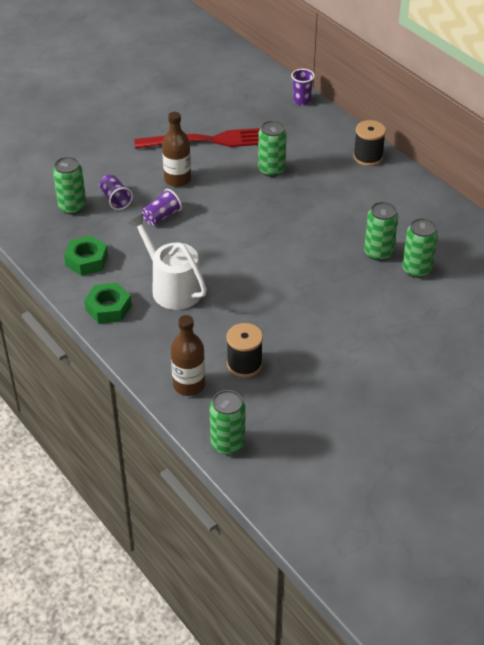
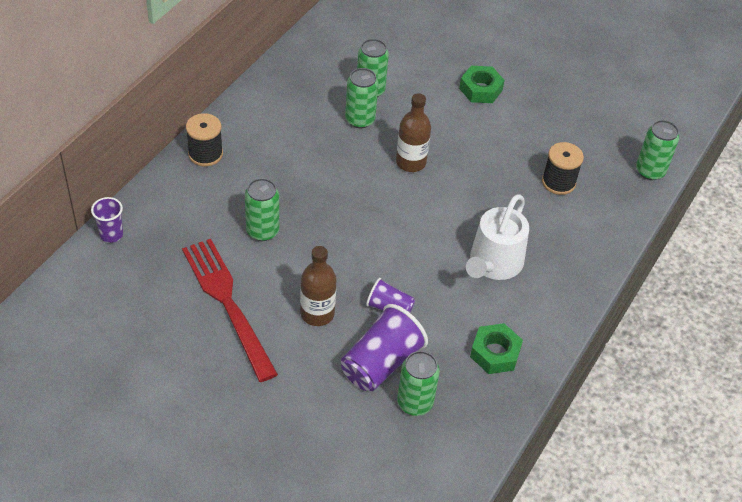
camera: 115 degrees left, 5 degrees up
green nut [84,283,132,324] -> green nut moved to [459,66,505,103]
purple cup [99,175,133,210] -> purple cup [341,304,428,391], size x1.77
brown bottle [171,315,205,396] -> brown bottle moved to [396,93,431,172]

